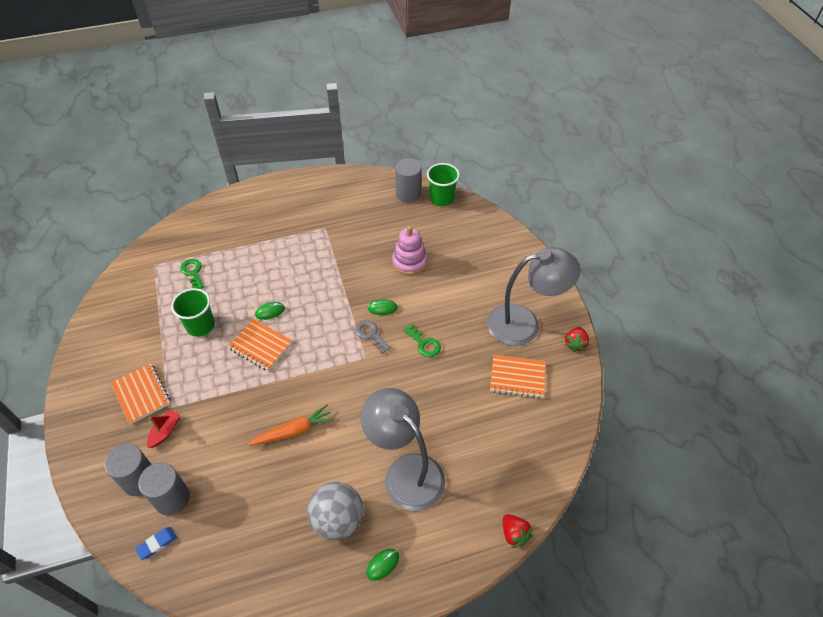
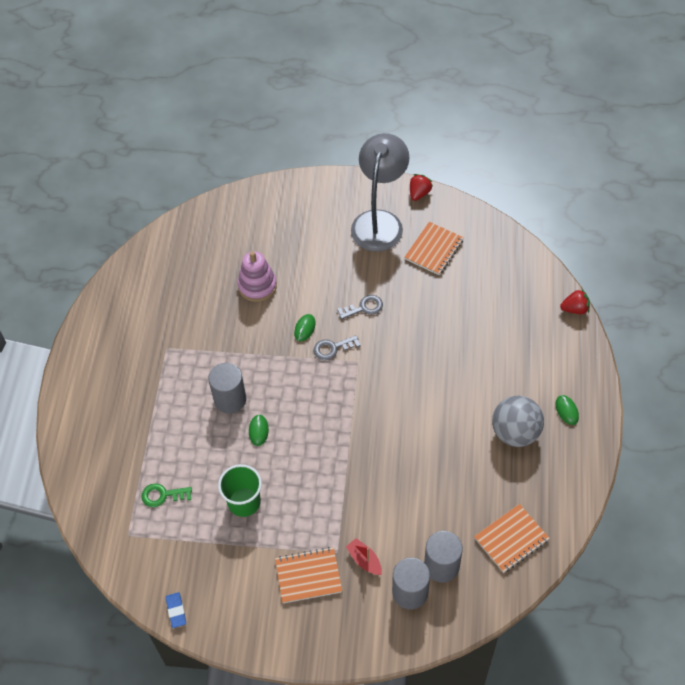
camera: 65 degrees left, 5 degrees up
blue eraser [135,527,177,560] -> blue eraser moved to [166,592,186,628]
orange notebook [228,319,293,371] -> orange notebook moved to [474,504,550,573]
orange carrot [248,405,334,446] -> none
grey lamp [360,388,445,511] -> none
grey cylinder [395,158,422,203] -> grey cylinder moved to [208,363,246,414]
green key [403,324,441,357] -> grey key [337,295,383,320]
green cup [427,163,460,206] -> none
red strawberry [564,327,589,352] -> red strawberry turned 105 degrees counterclockwise [410,174,433,201]

